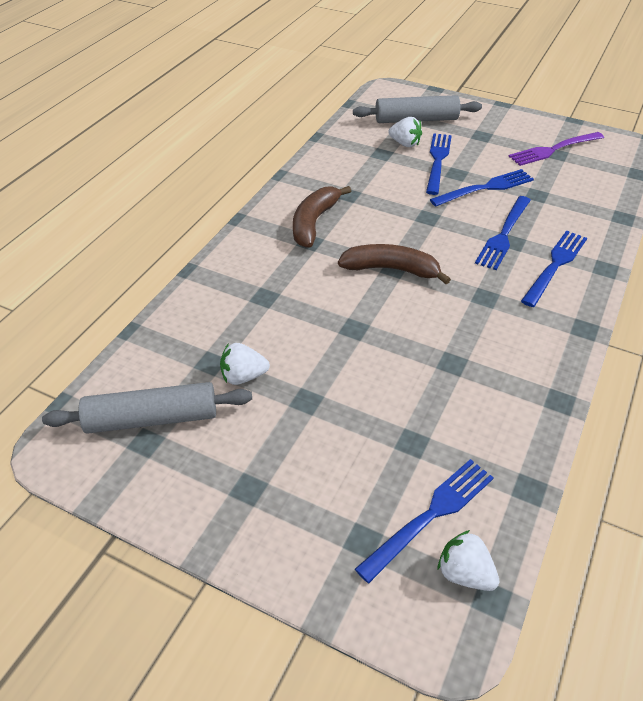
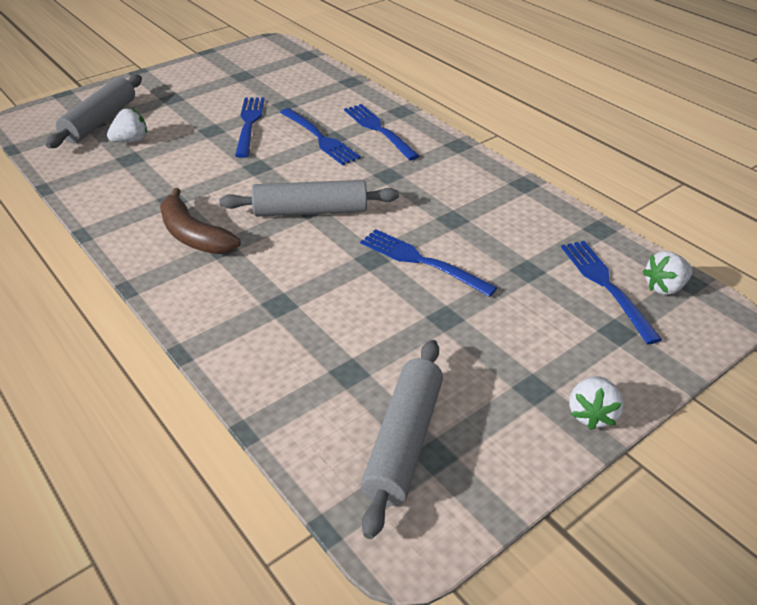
camera: 65 degrees left, 5 degrees down
white strawberry [220,343,270,385] -> white strawberry moved to [569,376,624,430]
brown banana [338,244,451,284] -> grey rolling pin [219,180,399,217]
blue fork [426,133,452,195] -> blue fork moved to [360,229,498,297]
purple fork [508,132,604,166] -> none

